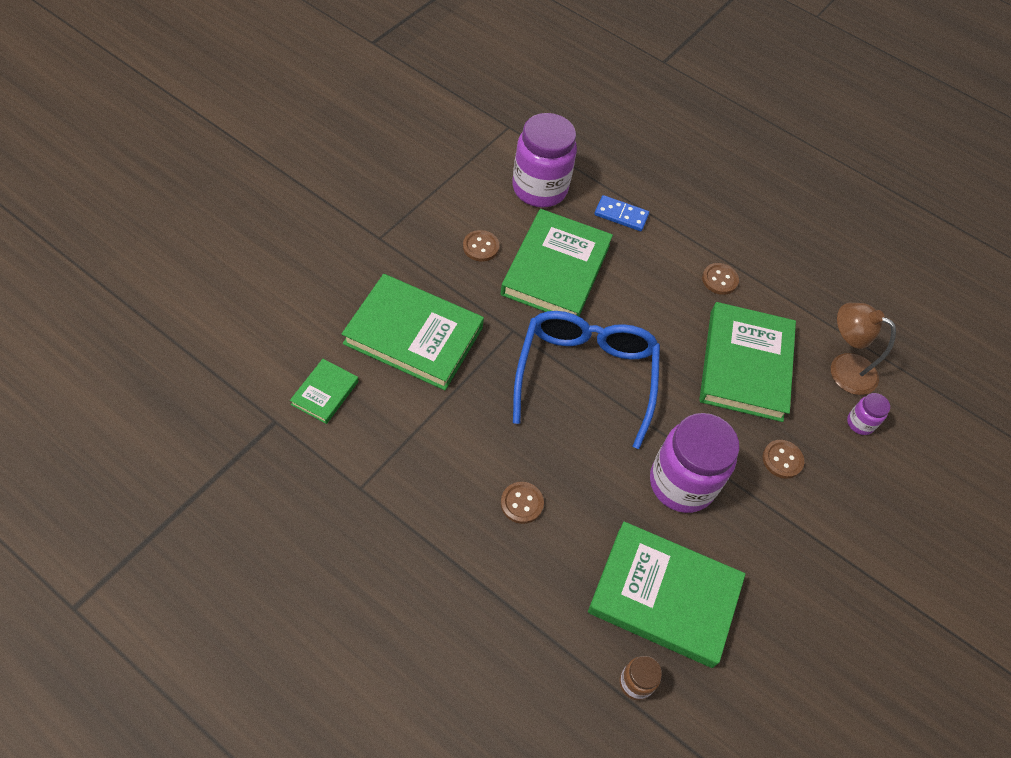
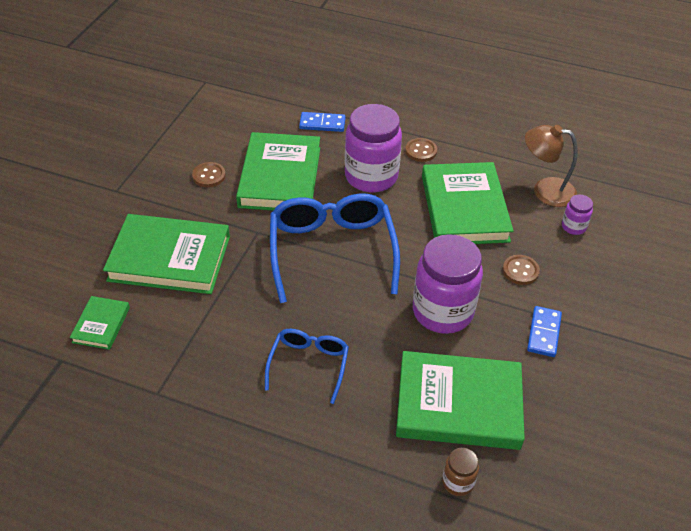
camera: 10 degrees left, 10 degrees down
brown button [501,482,544,524] -> blue glasses [265,329,349,404]
purple jar [512,113,577,207] -> purple jar moved to [345,104,402,193]
none -> blue domino [527,306,562,357]

